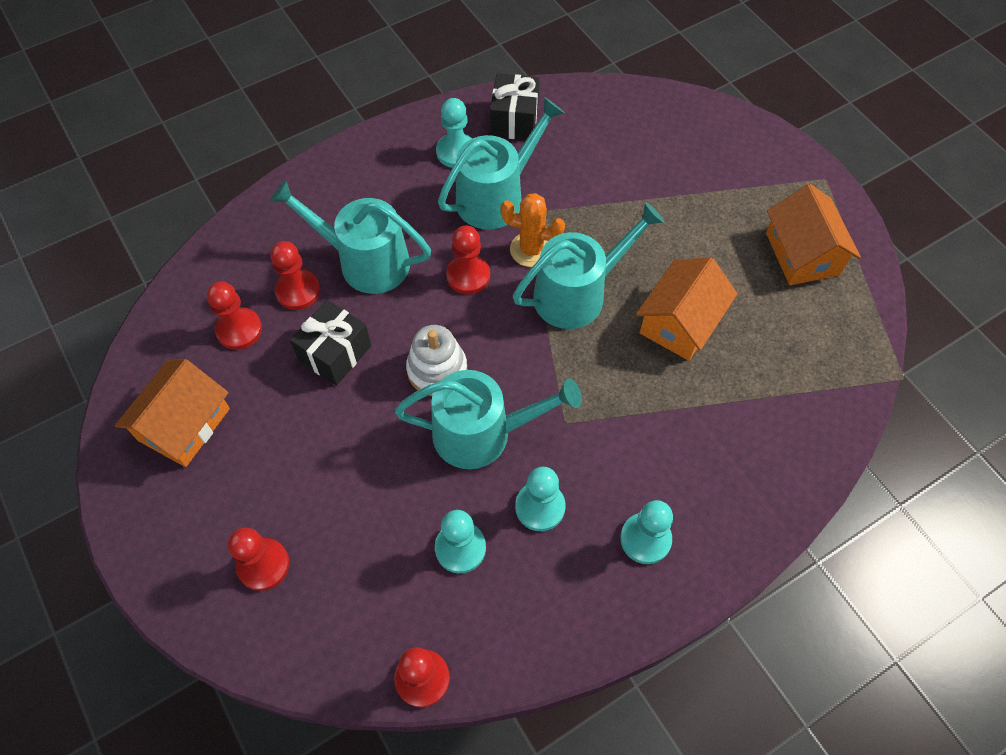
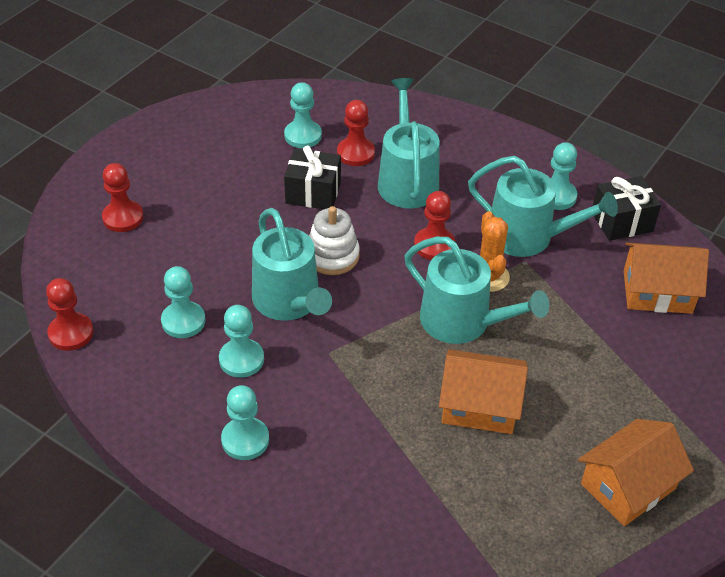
camera: 65 degrees right, 15 degrees down
orange house [115,359,230,467] -> orange house moved to [624,243,709,314]
red pawn [207,282,262,350] -> turquoise pawn [284,82,322,148]

